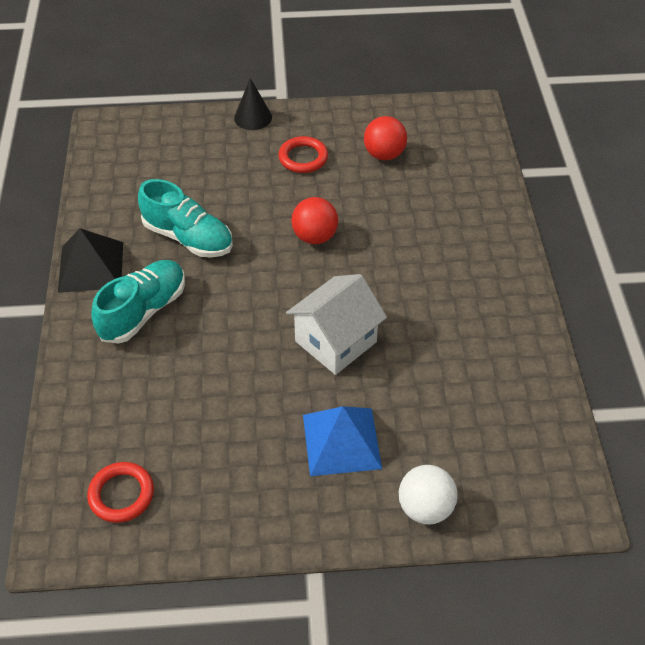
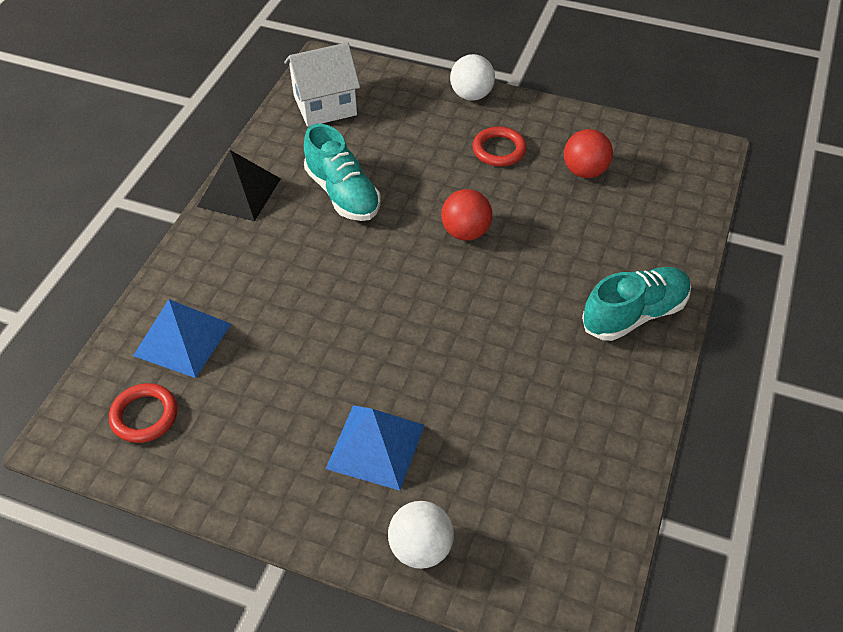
camera: 25 degrees right, 0 degrees up
turquoise shoe [91,260,185,344] -> turquoise shoe moved to [582,267,691,341]
black cone [234,78,272,130] -> white ball [450,54,495,101]
white house [286,274,387,375] -> white house moved to [284,42,360,127]
none -> blue pyramid [133,299,231,378]

